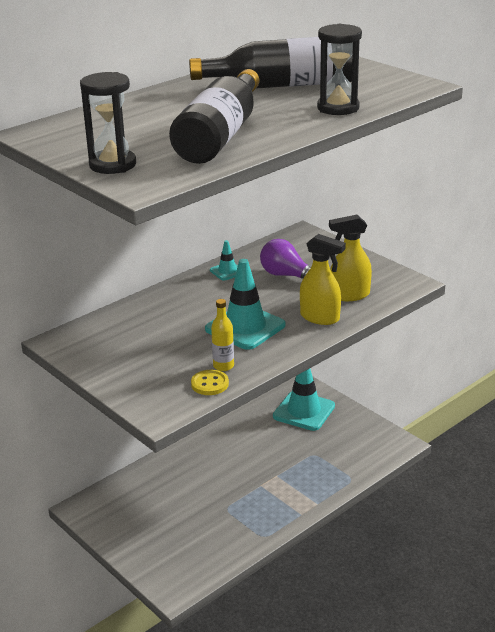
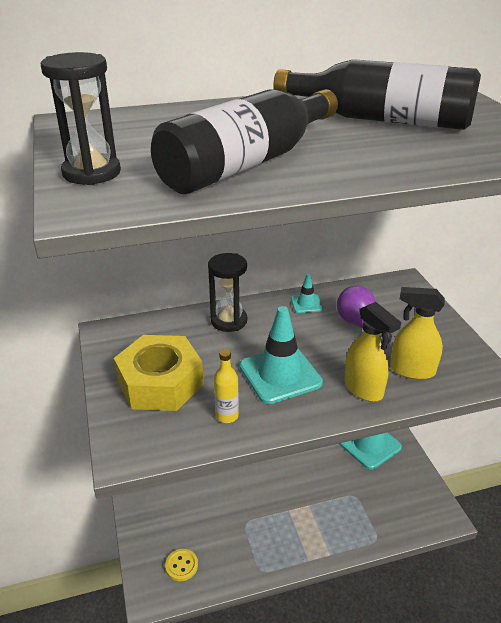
camera: 25 degrees right, 5 degrees up
yellow button [191,370,229,395] -> yellow button moved to [165,549,198,581]
black hourglass [317,24,362,115] -> black hourglass moved to [208,253,247,332]
none -> yellow nut [114,335,204,411]

